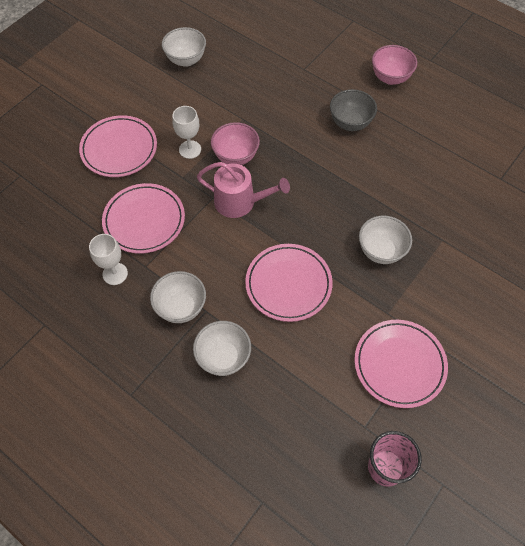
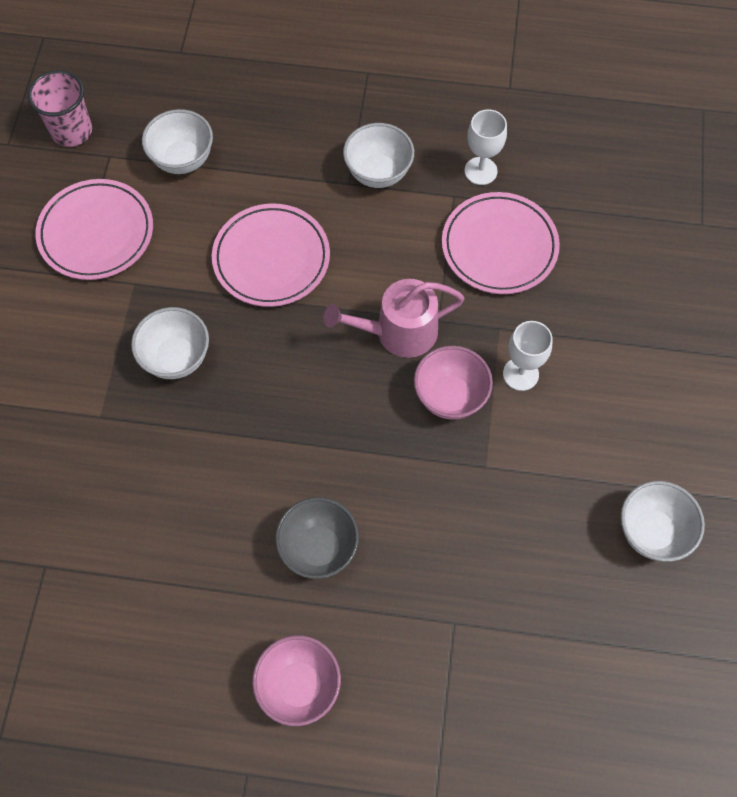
camera: 150 degrees right, 5 degrees up
pink plate [79,115,157,177] -> none
white bowl [193,321,251,376] -> white bowl moved to [142,109,213,174]

